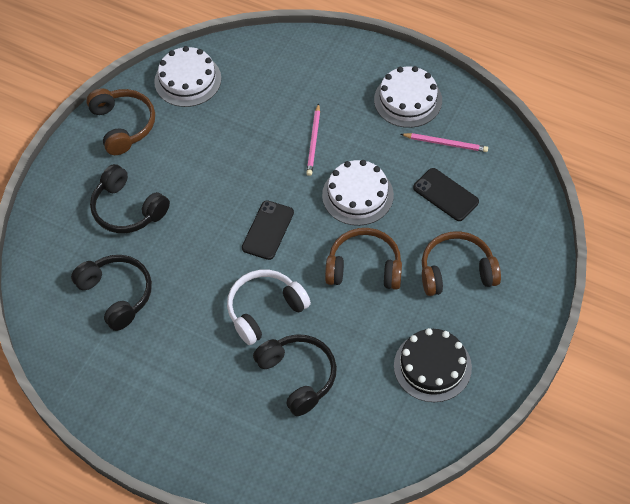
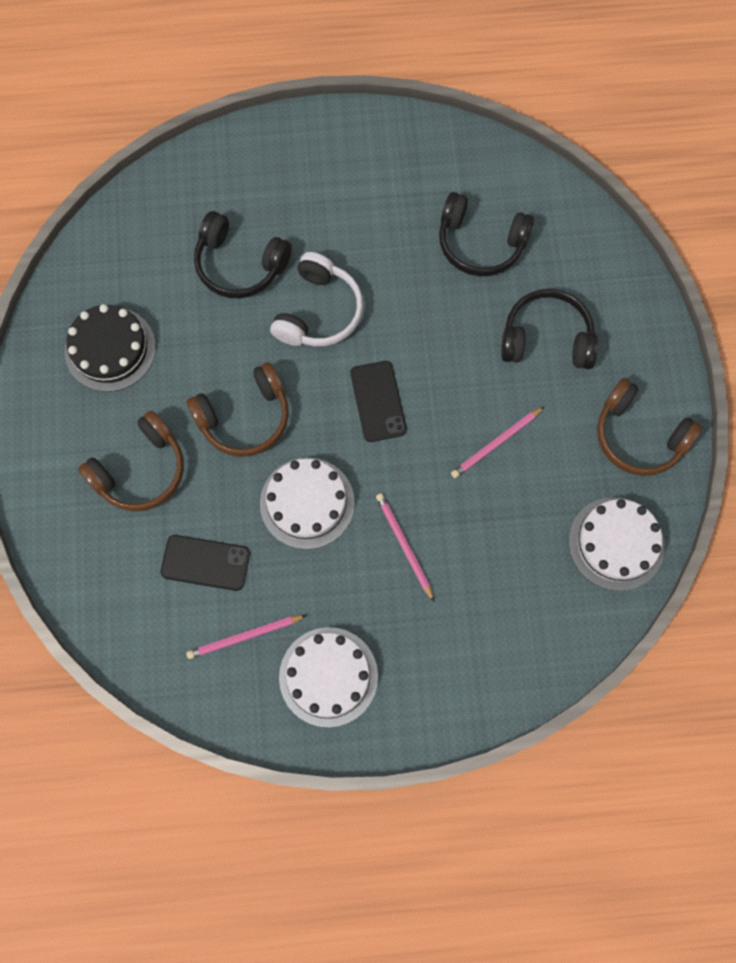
camera: 145 degrees right, 15 degrees up
none -> pink pencil [451,407,544,478]

